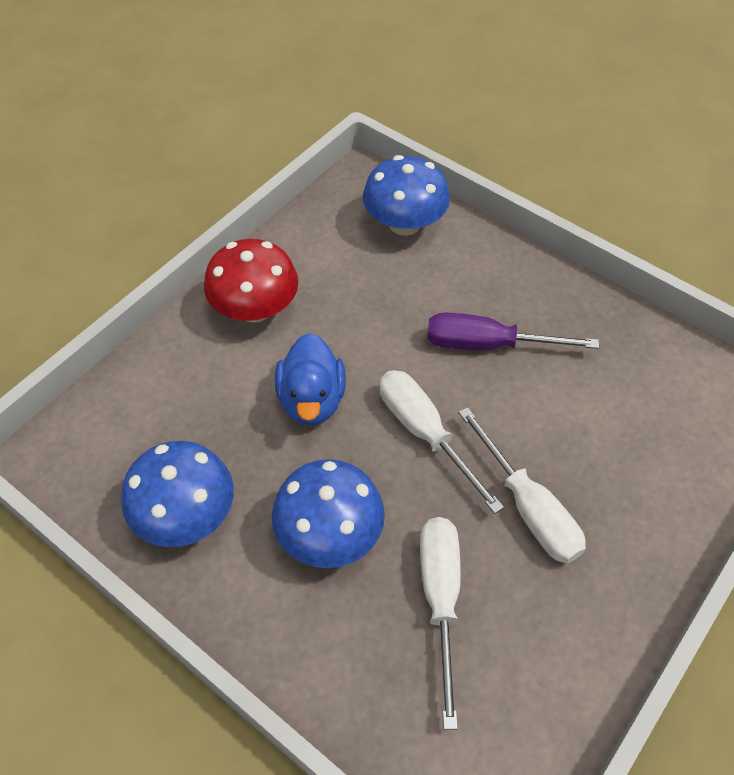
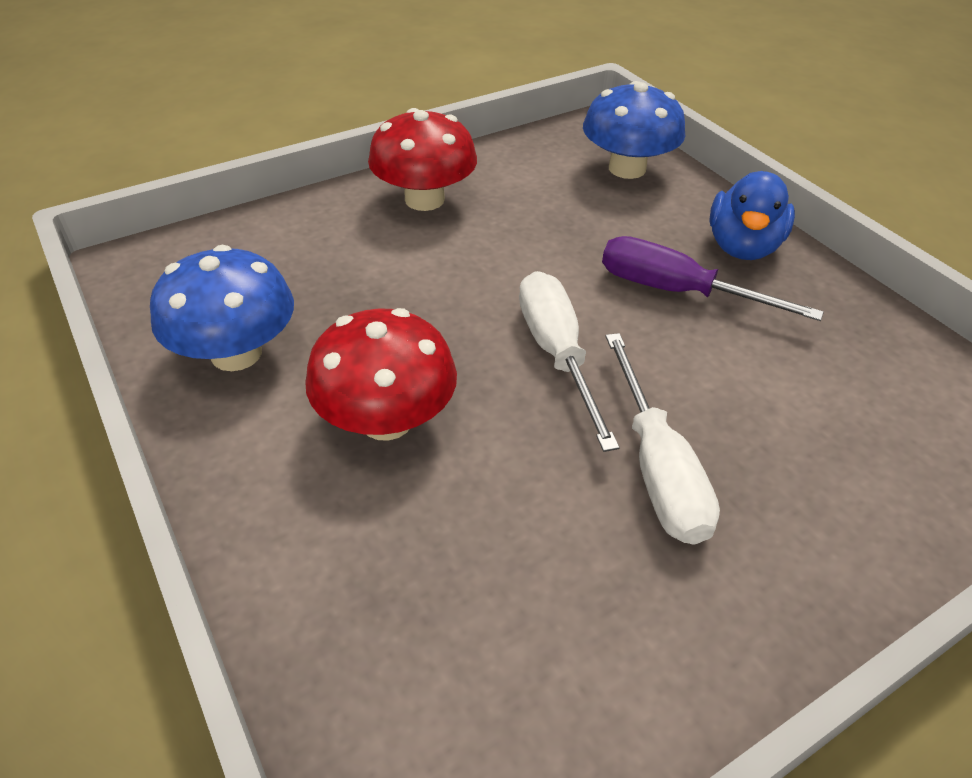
camera: 20 degrees right, 10 degrees down
blue mushroom [272,459,385,568] -> red mushroom [305,308,457,441]
blue duck [275,333,346,426] -> blue duck moved to [709,171,795,260]
white screwdriver [420,517,461,730] -> none

